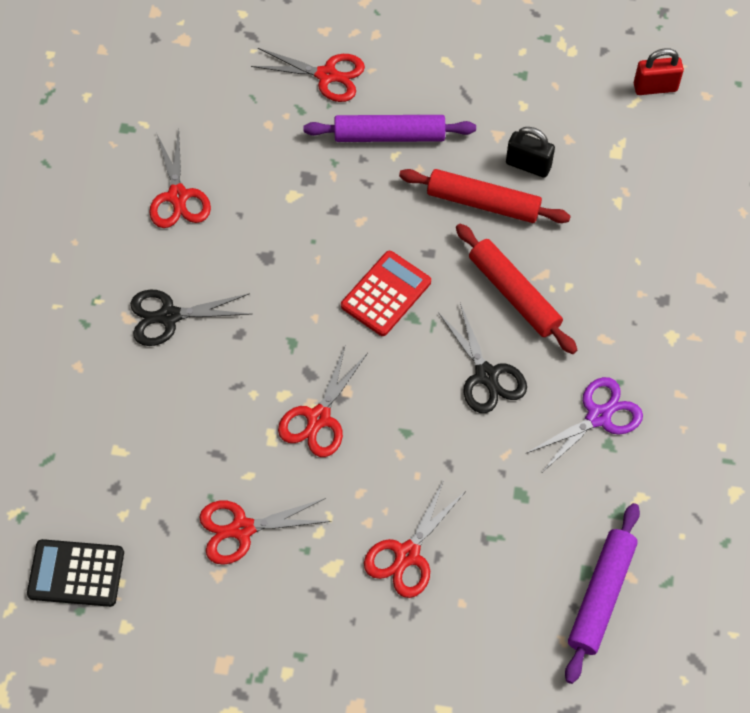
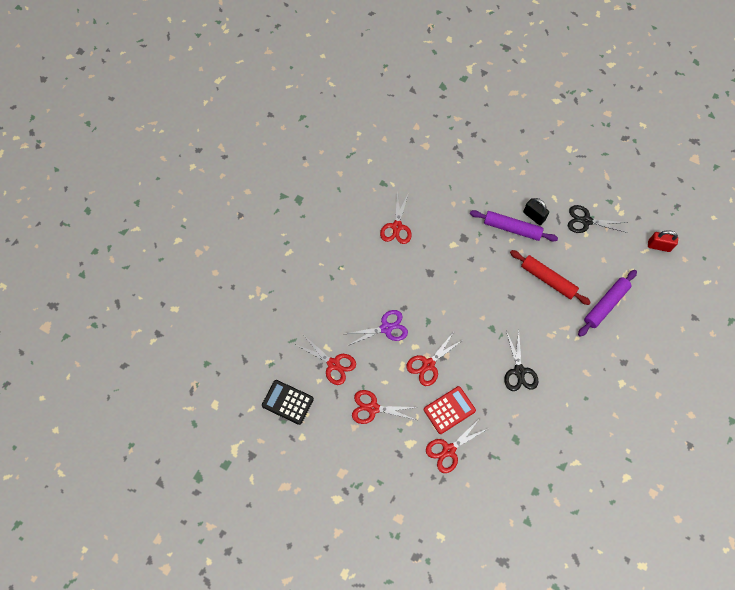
camera: 20 degrees right, 5 degrees up
black scissors [130,289,251,346] -> black scissors moved to [568,205,628,233]
red scissors [251,48,365,102] -> red scissors moved to [297,336,356,385]
red calculator [341,251,431,336] -> red calculator moved to [424,386,476,434]
red rolling pin [456,224,577,354] -> none
black padlock [506,127,555,178] -> black padlock moved to [523,198,549,225]
purple scissors [525,377,643,472] -> purple scissors moved to [346,310,408,346]
purple rolling pin [565,503,640,684] -> purple rolling pin moved to [578,270,637,337]

